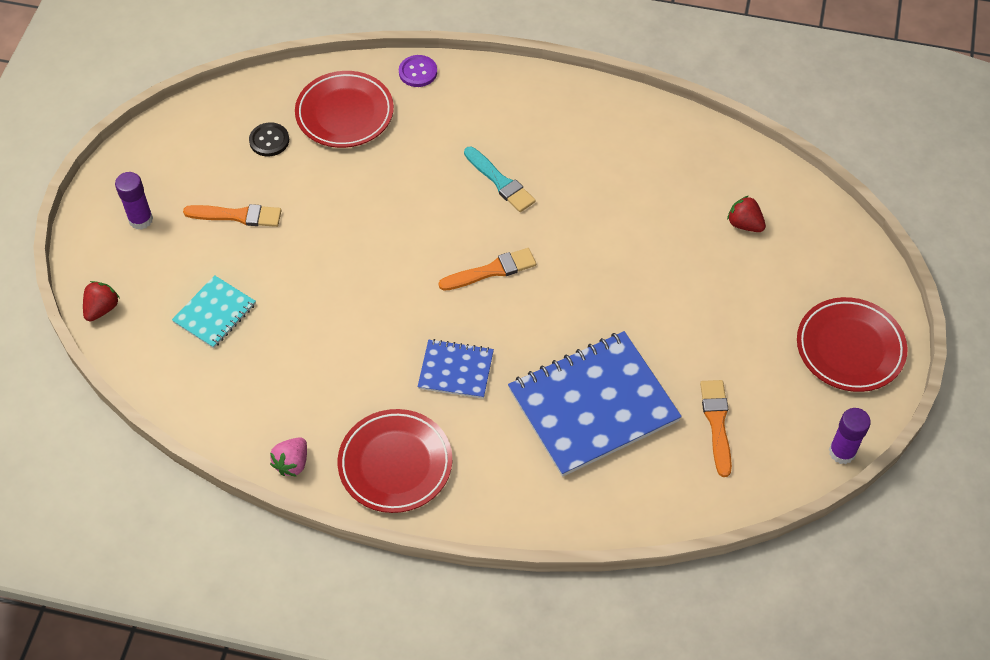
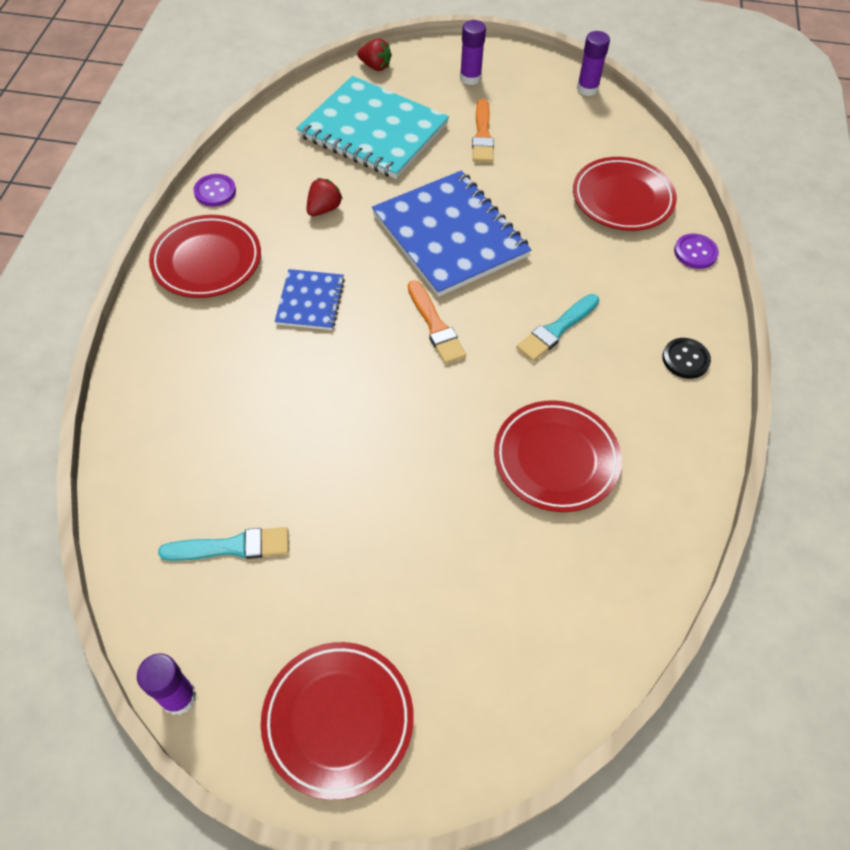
camera: 85 degrees right, 0 degrees up
turquoise notebook [172,275,256,348] -> turquoise notebook [296,76,449,179], size x1.99
black button [249,122,289,156] -> black button moved to [662,338,711,379]
pink strawberry [270,437,307,477] -> purple button [193,174,236,206]
blue notebook [508,331,682,477] -> blue notebook moved to [372,171,531,297]
orange brush [700,380,732,477] -> turquoise brush [158,527,289,561]
red strawberry [727,196,766,232] -> red strawberry moved to [307,178,343,216]
none -> red plate [494,400,622,512]
none -> purple glue stick [577,31,610,96]

